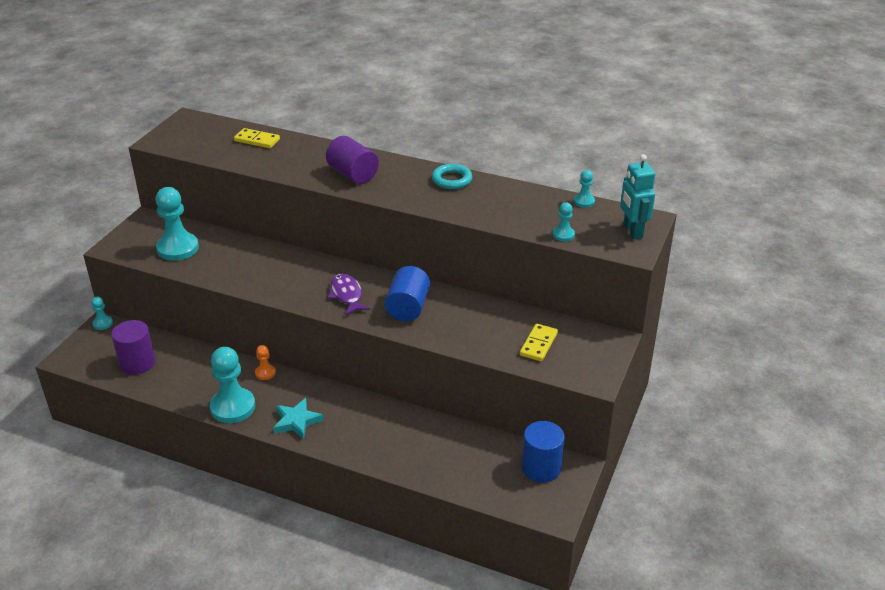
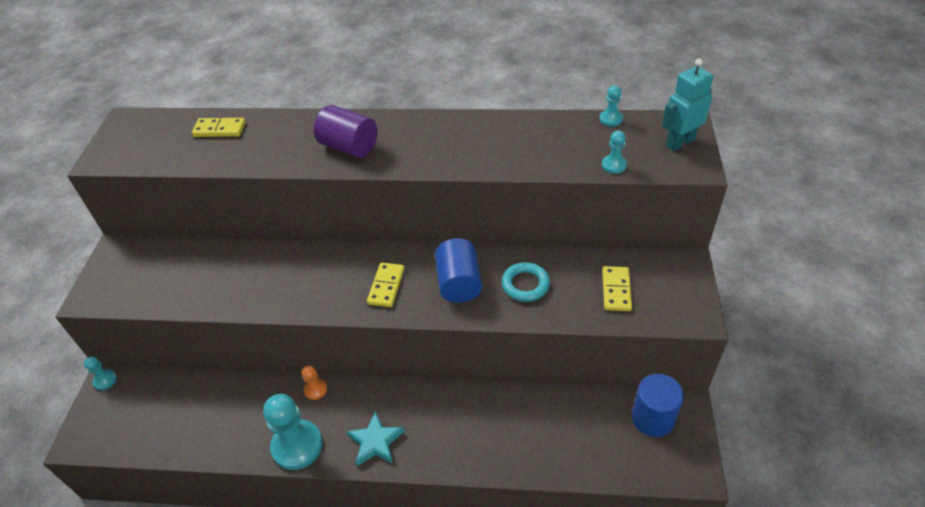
camera: 15 degrees left, 10 degrees up
purple cylinder [111,320,155,375] -> none
turquoise pawn [155,187,199,261] -> none
purple fish [328,274,370,315] -> yellow domino [367,262,405,307]
turquoise ring [432,164,473,189] -> turquoise ring moved to [502,262,550,302]
turquoise robot [620,154,655,239] -> turquoise robot turned 90 degrees clockwise [662,58,713,151]

